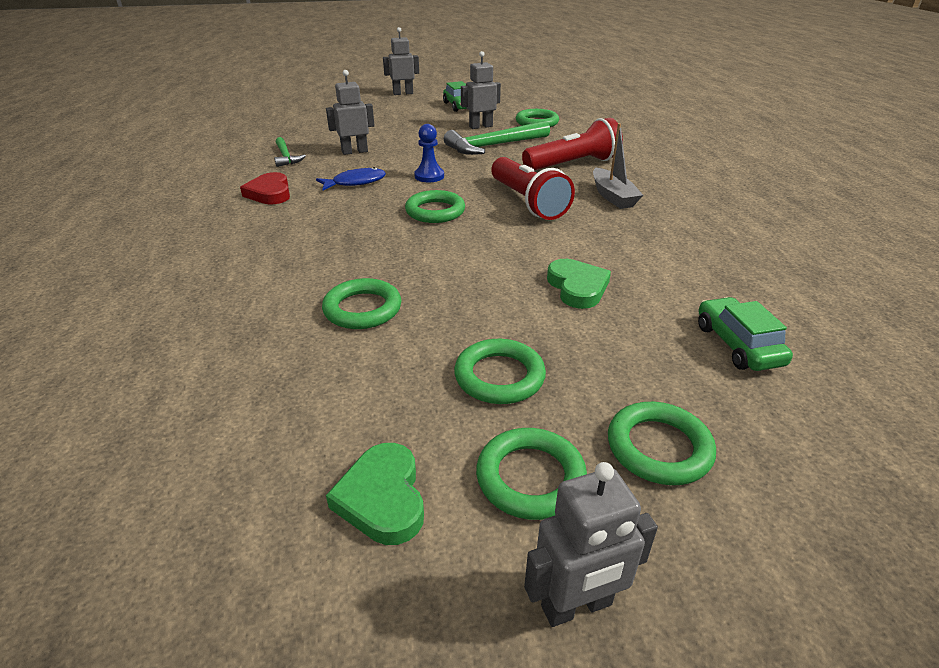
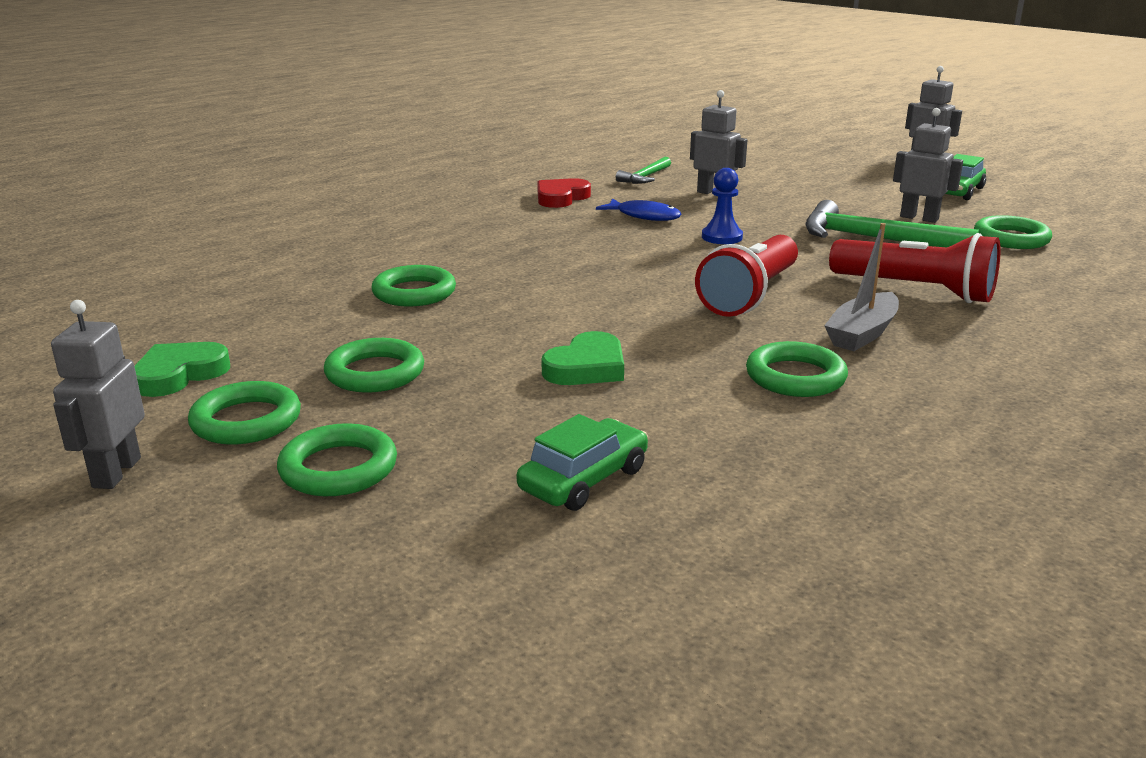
camera: 55 degrees right, 10 degrees down
green ring [405,190,465,223] -> green ring moved to [746,341,848,397]
grey robot [524,462,658,627] -> grey robot turned 60 degrees clockwise [51,300,145,489]

